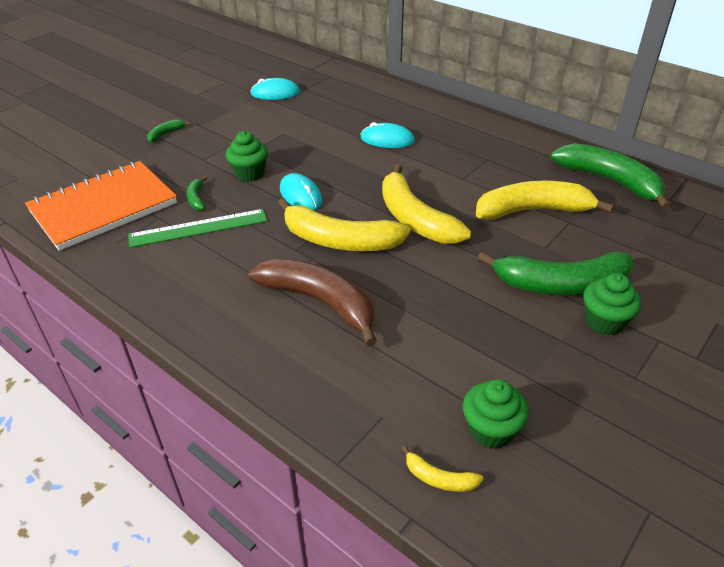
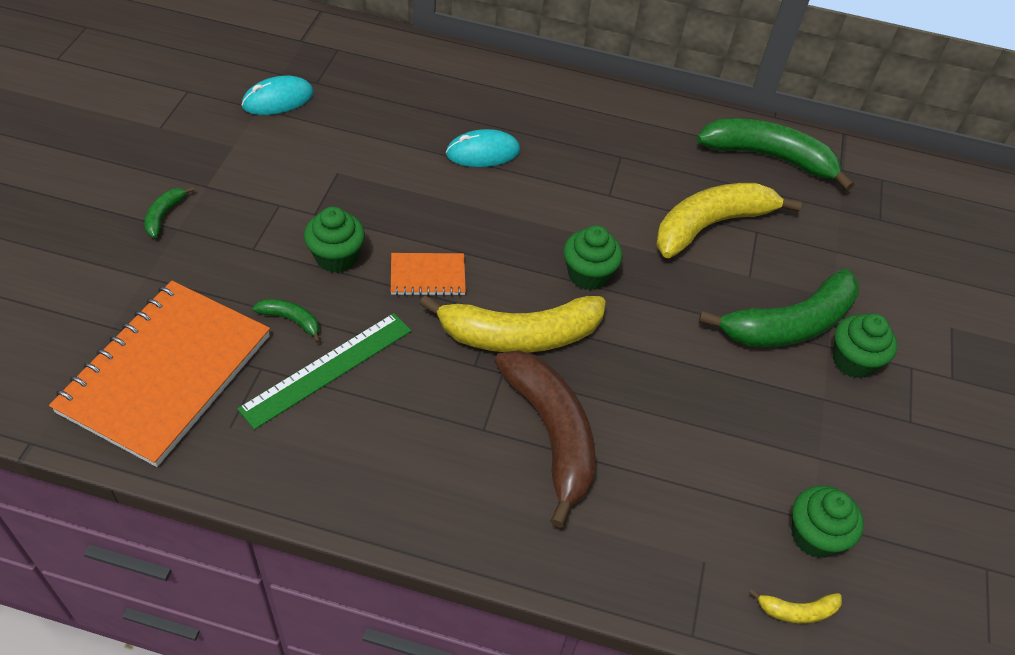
camera: 30 degrees left, 10 degrees up
green banana [186,176,207,211] -> green banana turned 150 degrees clockwise [252,299,321,343]
brown banana [248,259,377,346] -> brown banana turned 60 degrees clockwise [494,350,596,528]
turquoise mouse [280,173,323,210] -> orange notebook [391,253,466,296]
yellow banana [382,164,471,244] -> green cupcake [564,225,623,290]

